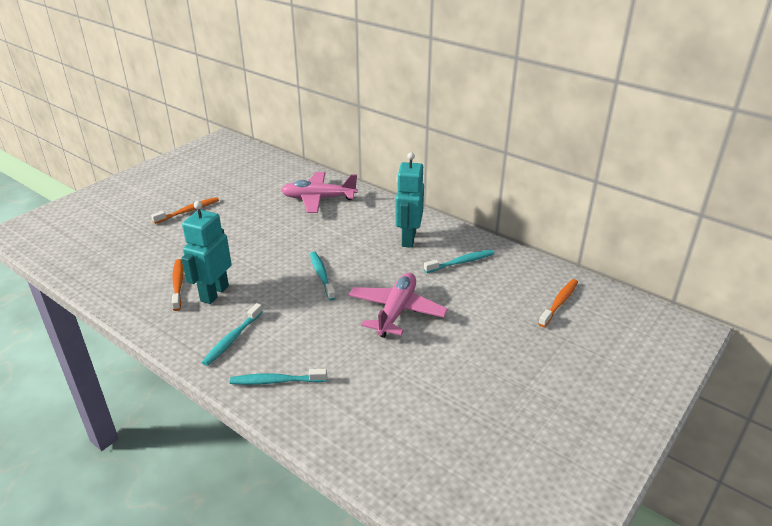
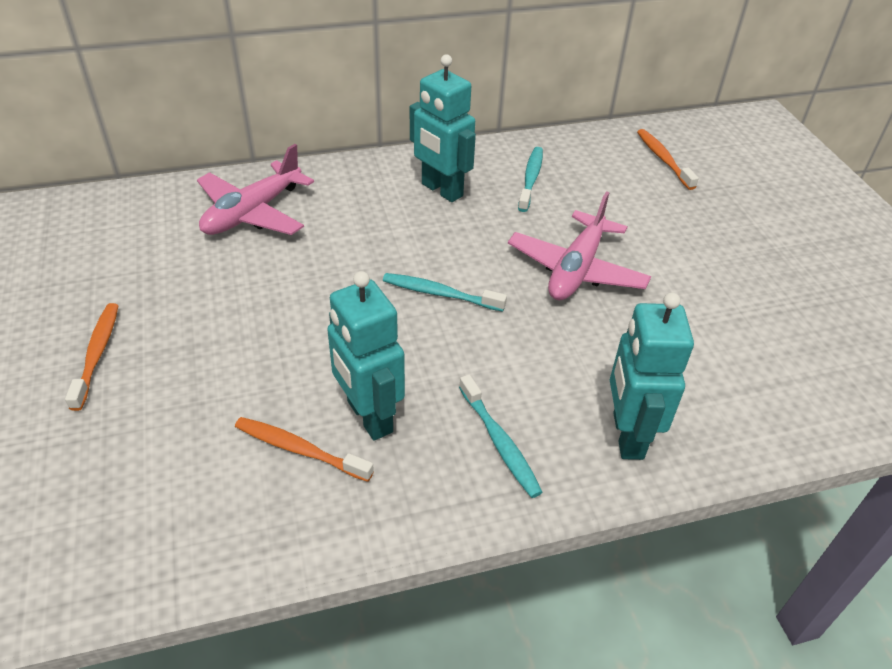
camera: 55 degrees left, 10 degrees up
turquoise toothbrush [230,369,327,385] -> turquoise robot [610,292,694,460]
pink plane [348,273,448,338] -> pink plane turned 120 degrees counterclockwise [508,191,651,300]

